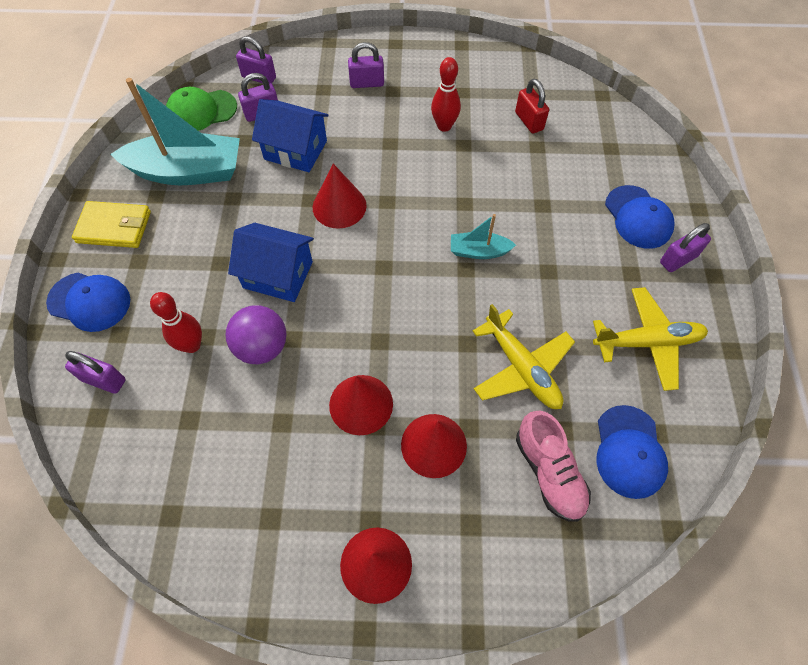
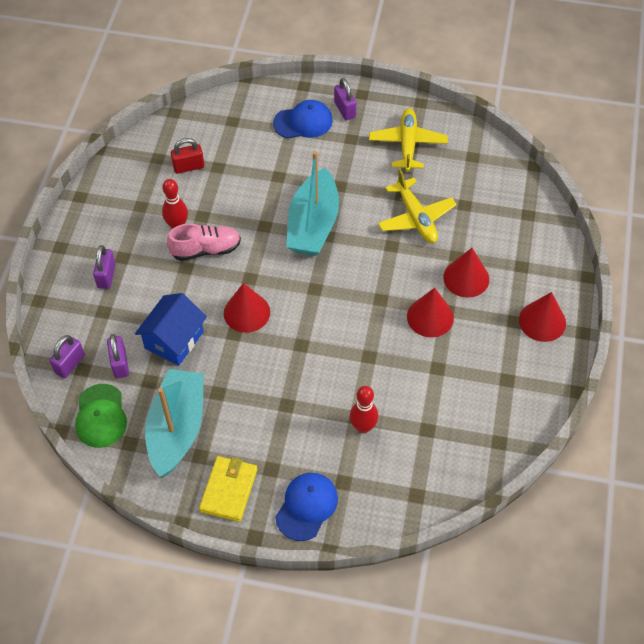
camera: 80 degrees left, 5 degrees down
purple padlock [65,351,126,394] -> none
purple ball [226,305,286,364] -> none
blue house [228,223,314,302] -> none
turquoise boat [451,214,516,259] -> turquoise boat [286,151,339,256], size x2.05
yellow plane [473,304,575,409] -> yellow plane turned 90 degrees clockwise [378,169,457,243]
pink shoe [516,411,591,522] -> pink shoe moved to [167,223,241,261]
blue cap [596,405,668,499] -> none

